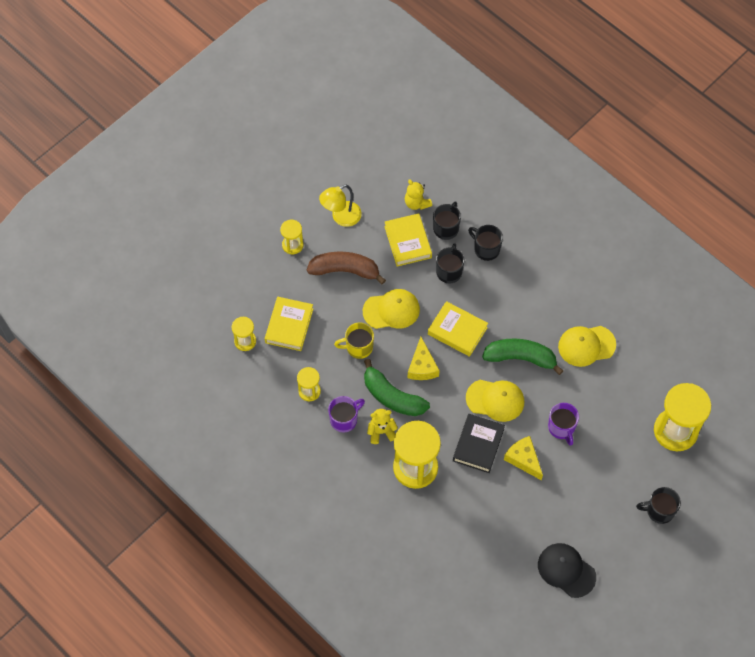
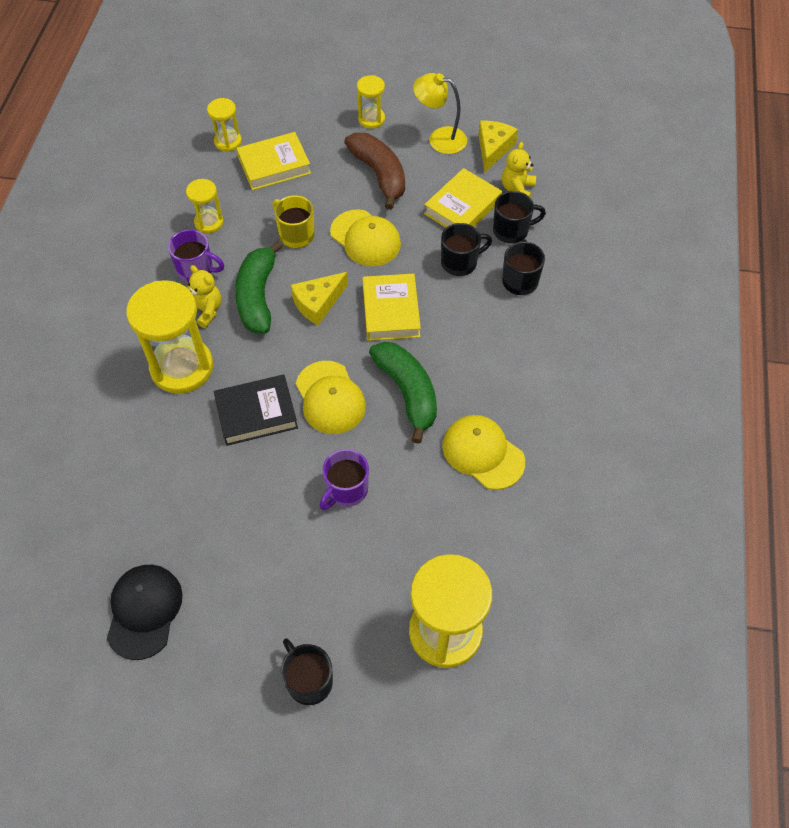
camera: 55 degrees right, 5 degrees down
yellow cheese [504,436,543,481] -> yellow cheese moved to [478,121,518,172]

